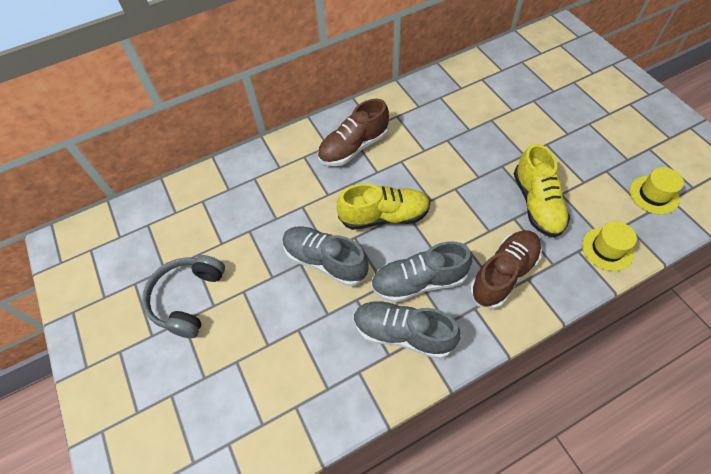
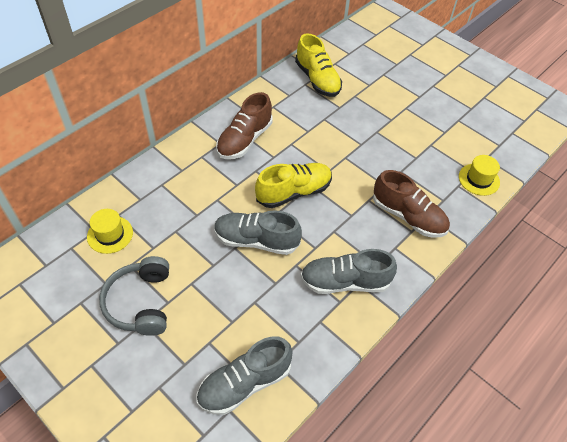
camera: 25 degrees left, 5 degrees down
grey shoe [371,241,472,303] -> grey shoe moved to [197,336,293,415]
brown shoe [470,230,542,309] -> brown shoe turned 105 degrees clockwise [373,170,450,238]
yellow shoe [513,144,570,238] -> yellow shoe moved to [295,33,342,97]
yellow hat [630,167,684,214] -> yellow hat moved to [87,209,133,254]

